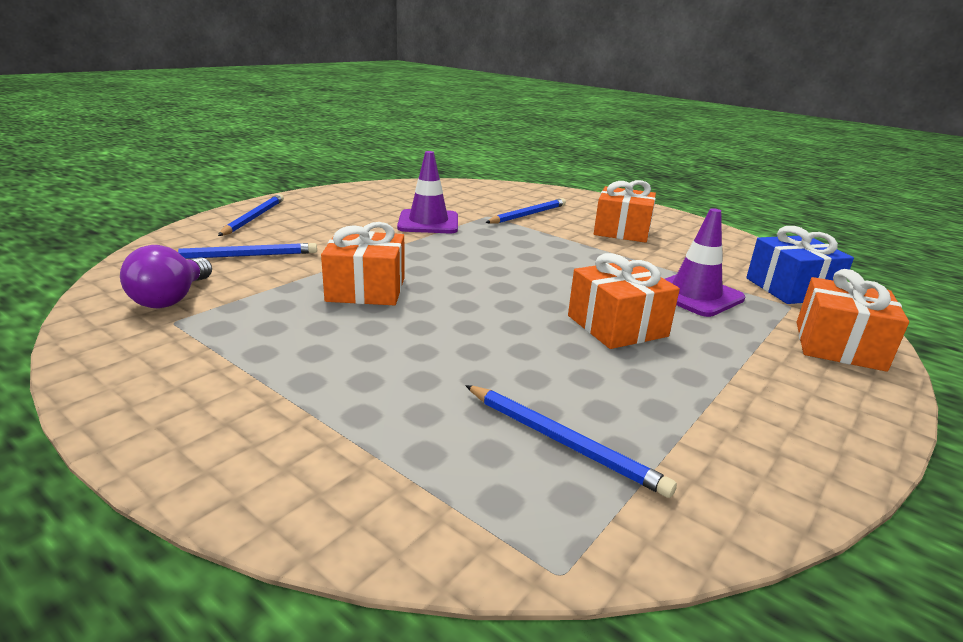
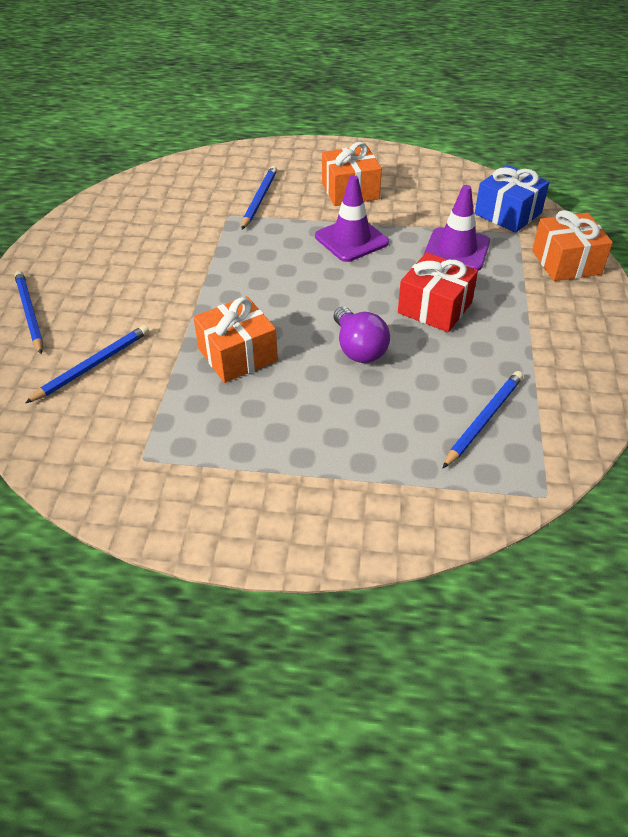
camera: 30 degrees left, 20 degrees up
purple light bulb [120,245,212,308] -> purple light bulb moved to [334,307,390,363]
purple traffic cone [397,151,458,233] -> purple traffic cone moved to [315,175,389,262]
blue pencil [465,385,677,498] -> blue pencil turned 60 degrees counterclockwise [443,371,523,468]
orange gift [568,253,680,349] -> red gift [398,252,478,332]

